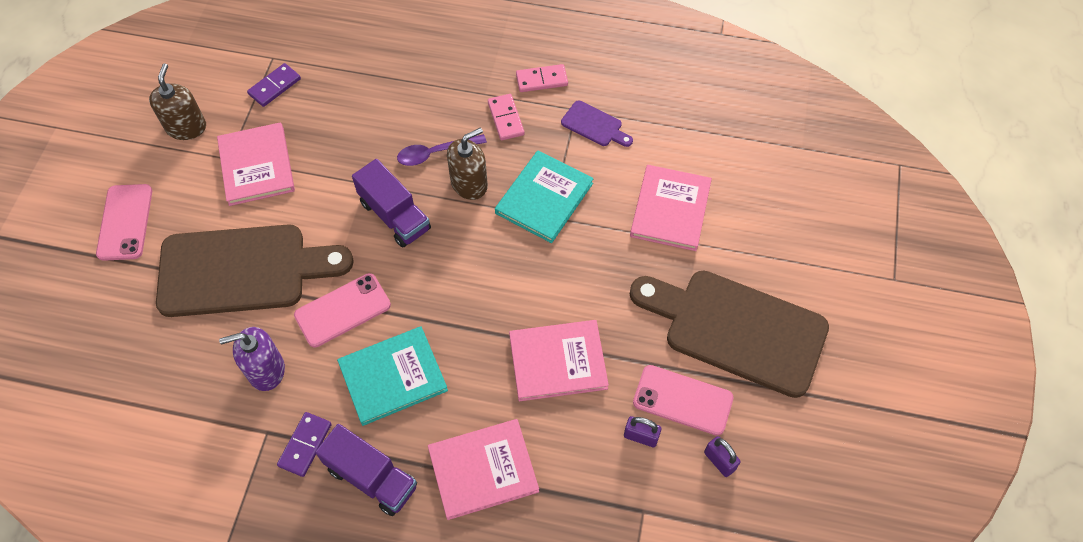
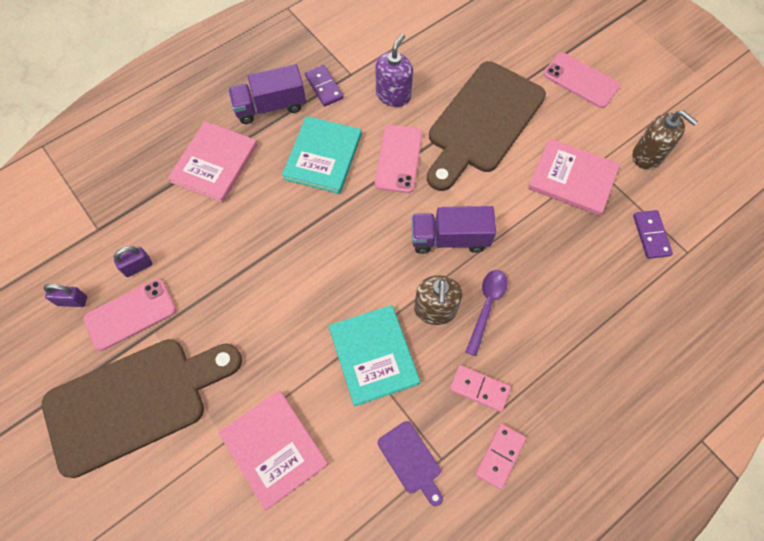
camera: 130 degrees right, 5 degrees up
pink book [509,320,609,401] -> none
purple cutting board [561,100,633,147] -> purple cutting board turned 105 degrees counterclockwise [378,421,443,506]

